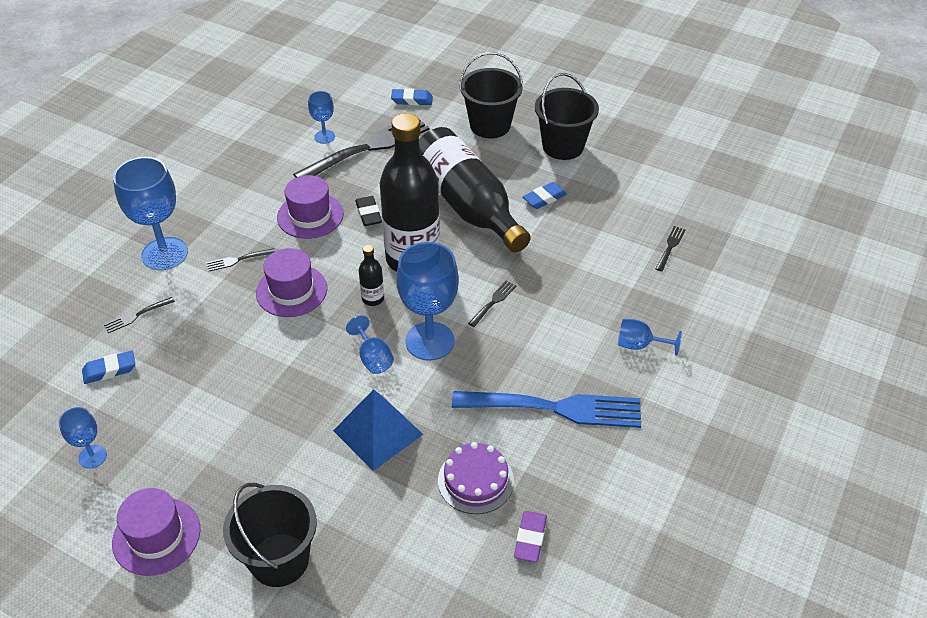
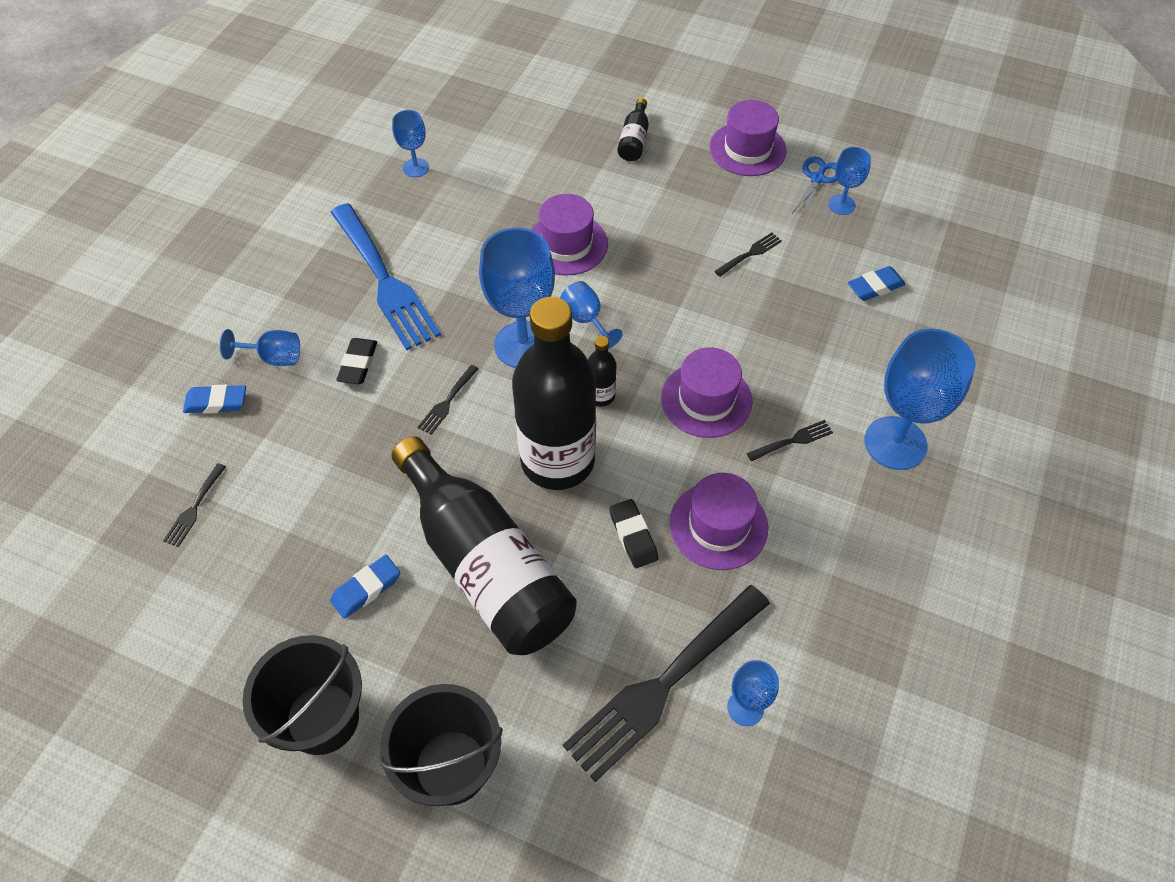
camera: 175 degrees right, 10 degrees up
black fork [104,297,175,333] -> black fork moved to [714,233,782,277]
black bucket [223,483,317,587] -> black bottle [617,98,649,161]
blue pyramid [333,389,423,471] -> purple hat [531,194,608,276]
blue eraser [391,88,433,105] -> blue eraser moved to [183,385,246,414]
purple cake [438,442,514,514] -> none
blue fork [452,391,641,428] -> blue fork turned 120 degrees counterclockwise [331,203,441,350]
purple eraser [514,511,547,562] -> blue goblet [392,110,429,177]
none -> black eraser [336,338,377,384]
none -> blue scissors [792,157,837,217]

